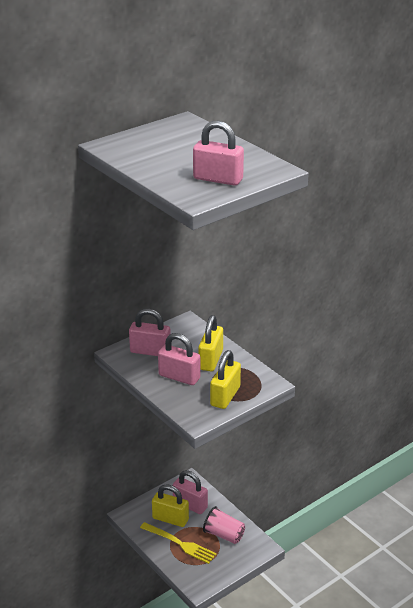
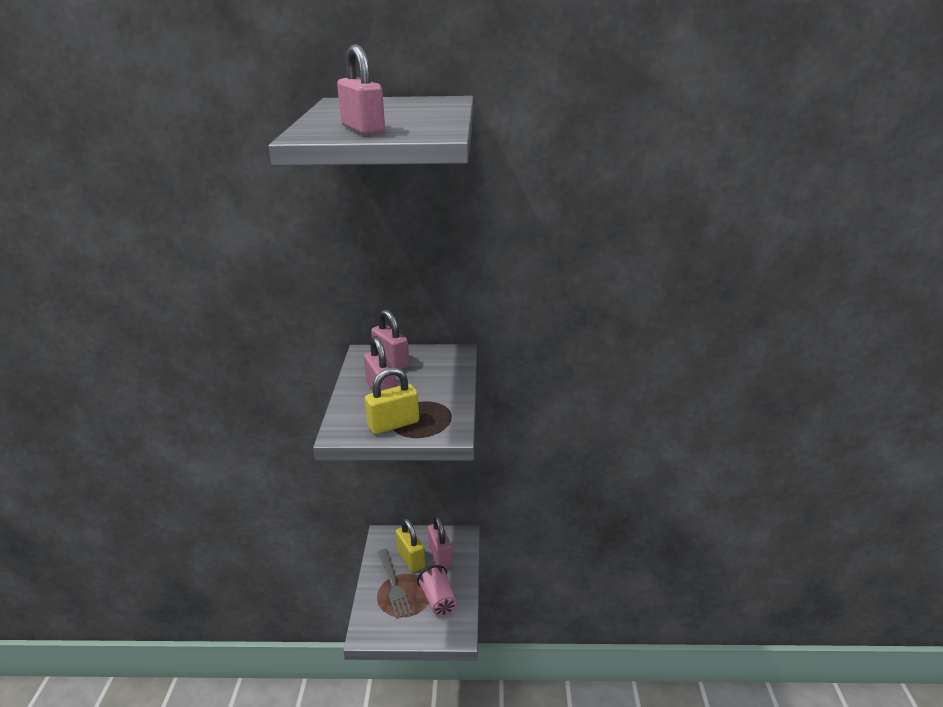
camera: 40 degrees right, 5 degrees down
yellow fork [140,522,216,564] -> grey fork [378,549,412,619]
yellow padlock [198,315,223,372] -> none

